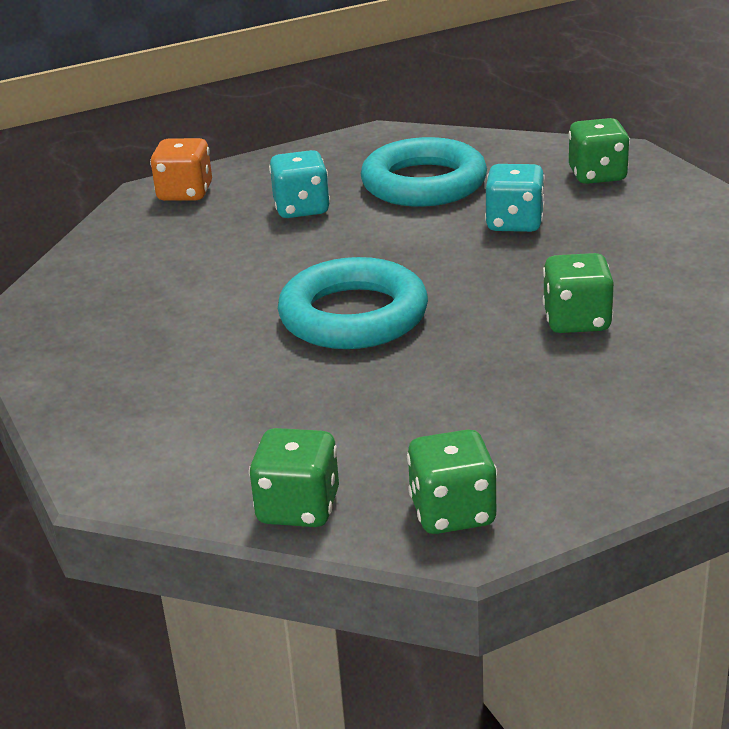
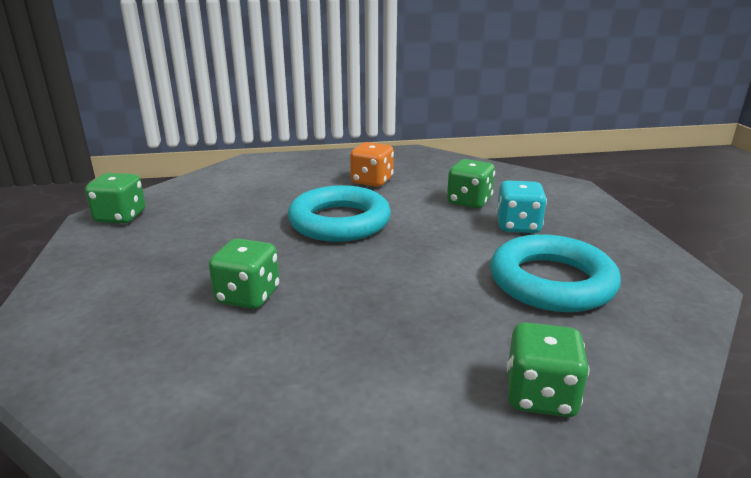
camera: 105 degrees right, 5 degrees down
orange dice [150,138,212,201] -> orange dice moved to [350,142,394,187]
green dice [249,428,339,527] -> green dice moved to [447,159,495,208]
turquoise dice [485,164,545,232] -> none

